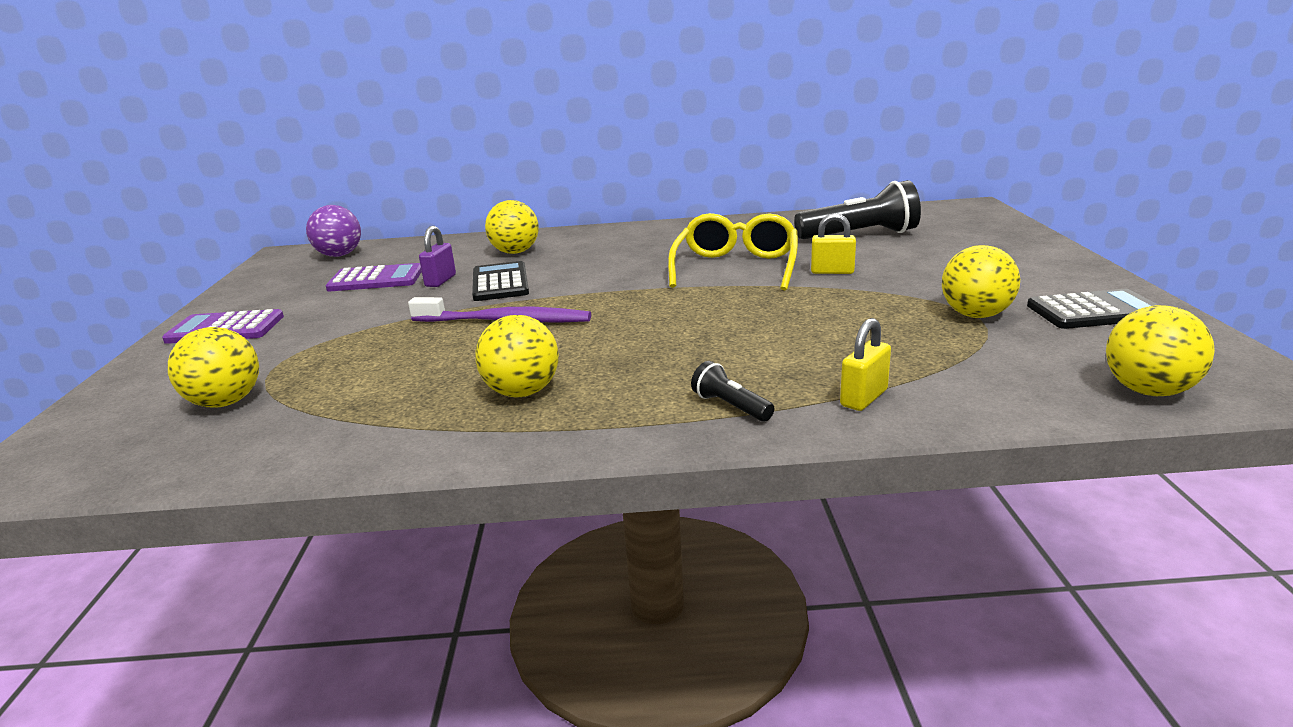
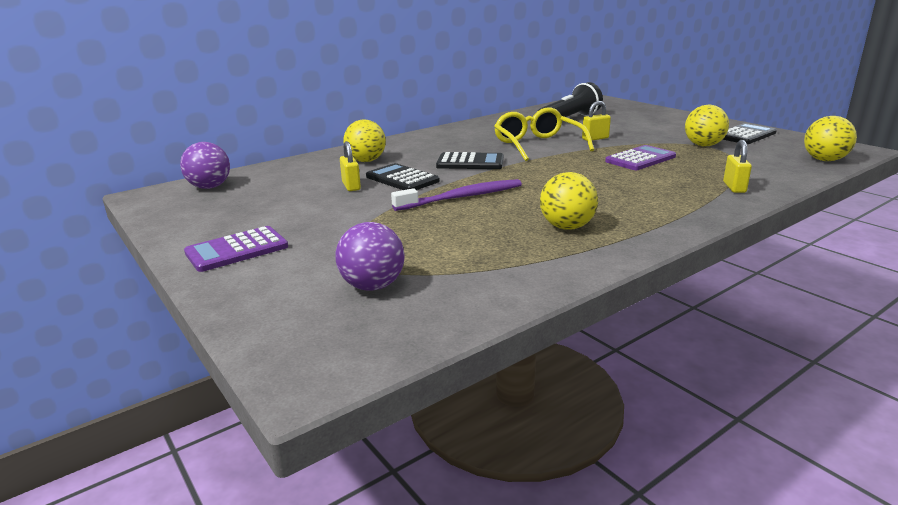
camera: 35 degrees left, 0 degrees up
yellow ball [168,327,259,407] -> purple ball [336,222,405,290]
purple calculator [326,263,422,291] -> purple calculator moved to [605,145,676,170]
purple padlock [419,226,456,287] -> yellow padlock [340,141,361,191]
black flashlight [691,361,774,422] -> none
none -> black calculator [436,152,504,169]

